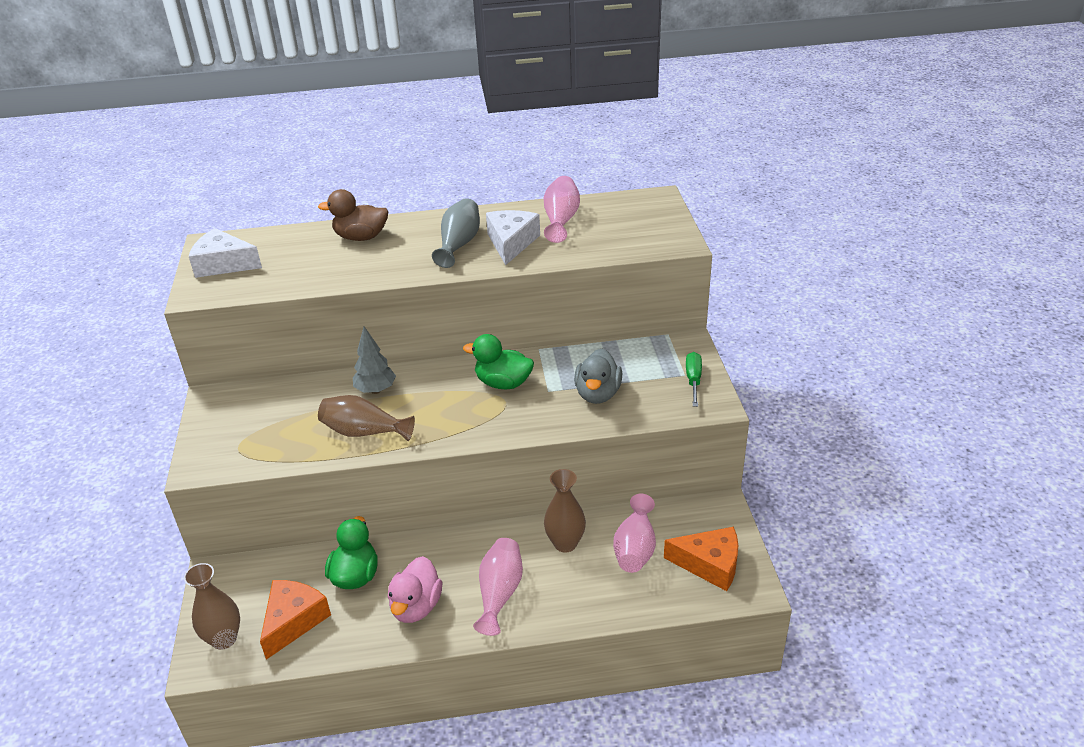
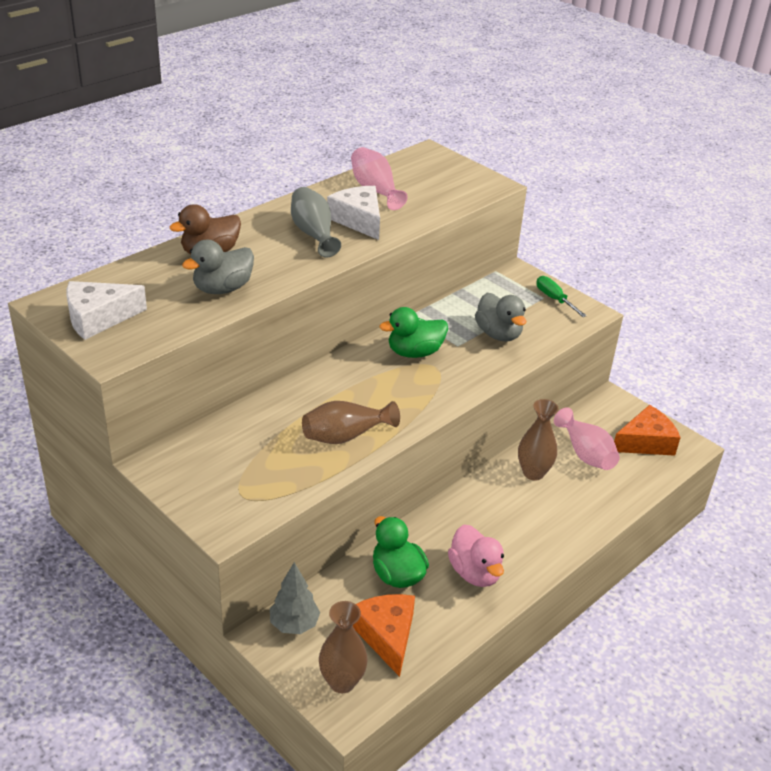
camera: 40 degrees left, 0 degrees up
grey tree [353,326,396,394] -> grey tree moved to [270,562,320,634]
pink vase [473,538,523,636] -> none
none -> grey duck [182,239,254,294]

